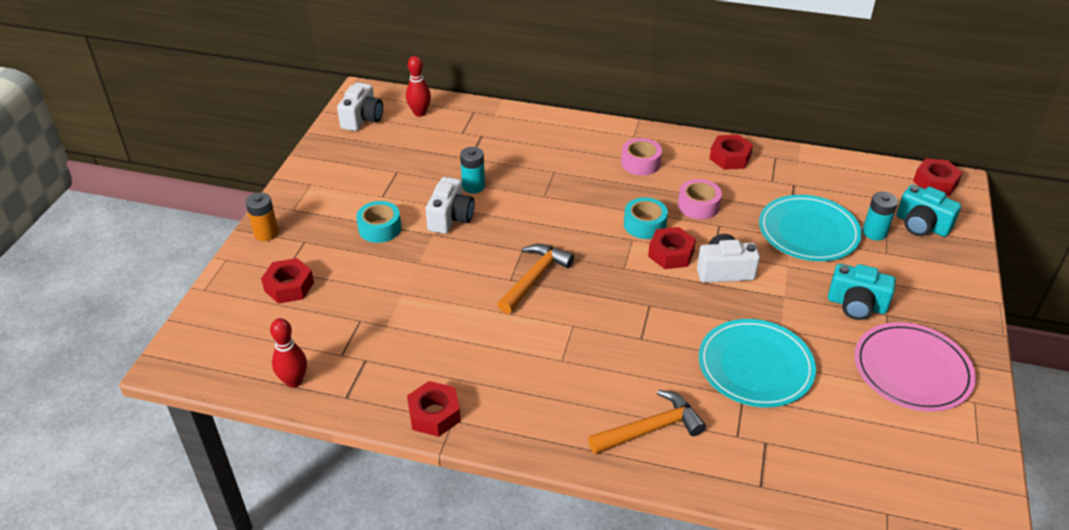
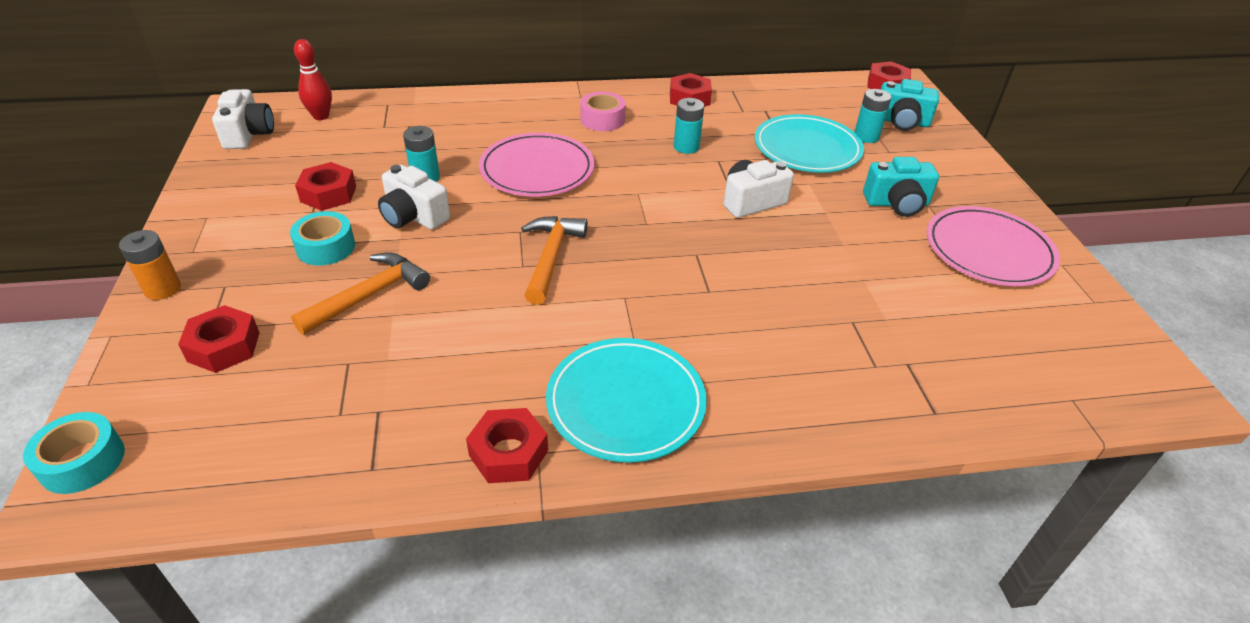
camera: 25 degrees left, 0 degrees up
red bowling pin [270,318,307,388] -> none
white camera [425,177,475,234] -> white camera turned 135 degrees clockwise [378,165,450,230]
orange hammer [588,390,706,455] -> orange hammer moved to [291,252,430,335]
turquoise tape [624,197,668,239] -> turquoise tape moved to [23,412,125,494]
red nut [648,227,696,269] -> red nut moved to [295,162,356,211]
pink tape [678,179,722,219] -> turquoise battery [674,98,704,154]
turquoise plate [699,319,816,407] -> turquoise plate moved to [546,338,707,463]
none -> pink plate [479,133,594,197]

